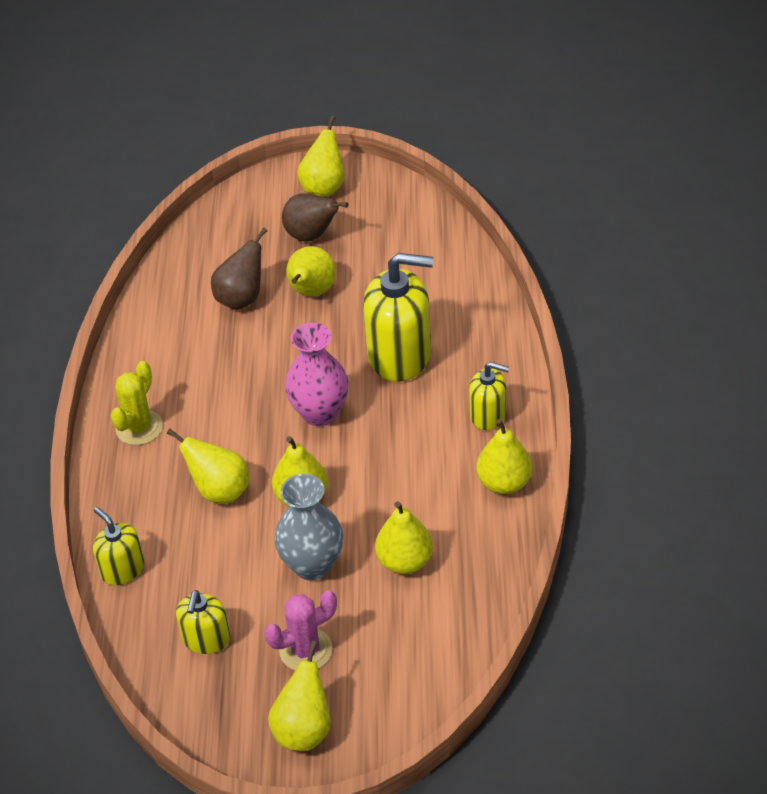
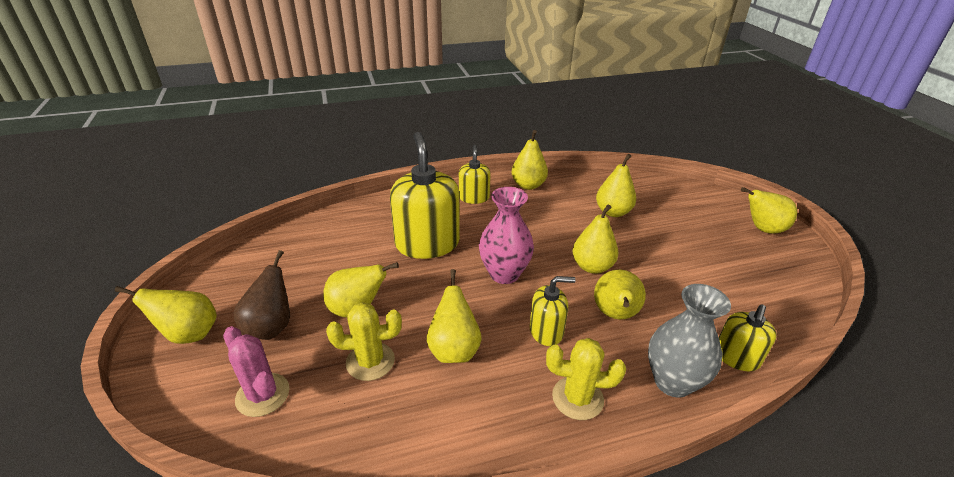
camera: 110 degrees left, 10 degrees down
yellow soap dispenser [176,590,230,654] -> yellow soap dispenser moved to [529,276,576,346]
brown pear [211,227,267,310] -> yellow cactus [326,302,402,381]
pink cactus [264,590,337,671] -> pink cactus moved to [223,326,289,417]
grey vase [275,474,343,580] -> grey vase moved to [648,284,731,398]
none -> yellow pear [427,269,482,363]

